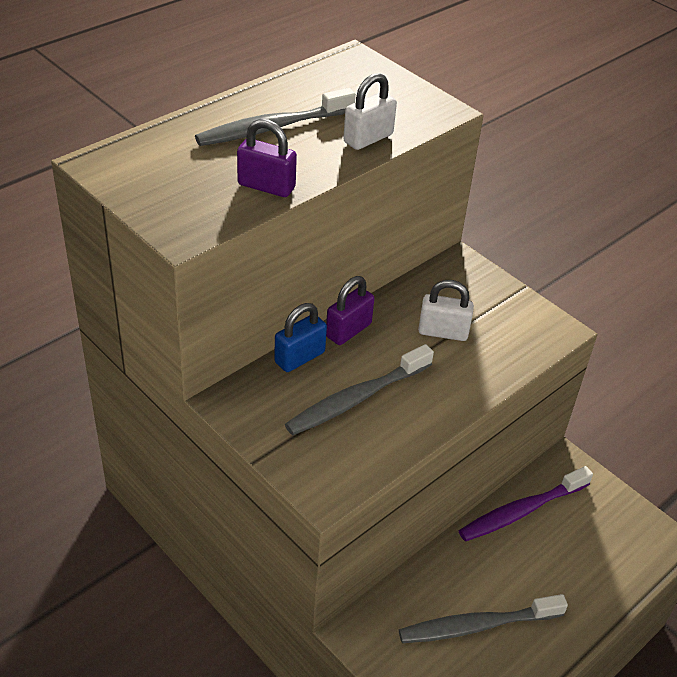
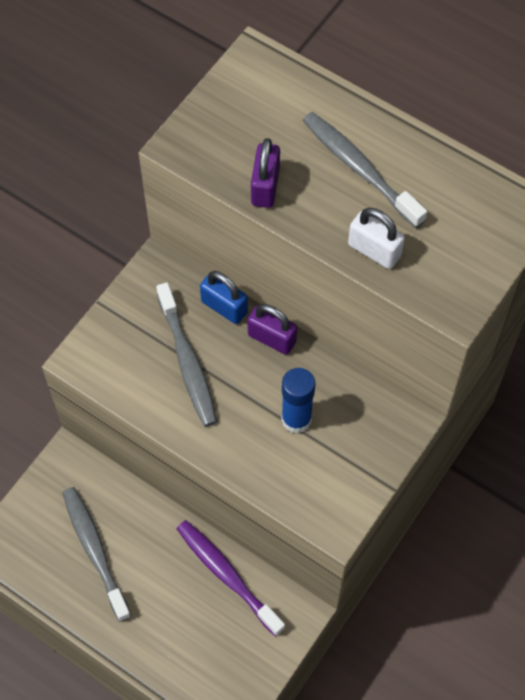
camera: 80 degrees right, 20 degrees up
grey toothbrush [285,344,434,435] -> grey toothbrush turned 150 degrees counterclockwise [156,282,217,427]
white padlock [418,280,474,341] -> blue glue stick [281,368,315,433]

